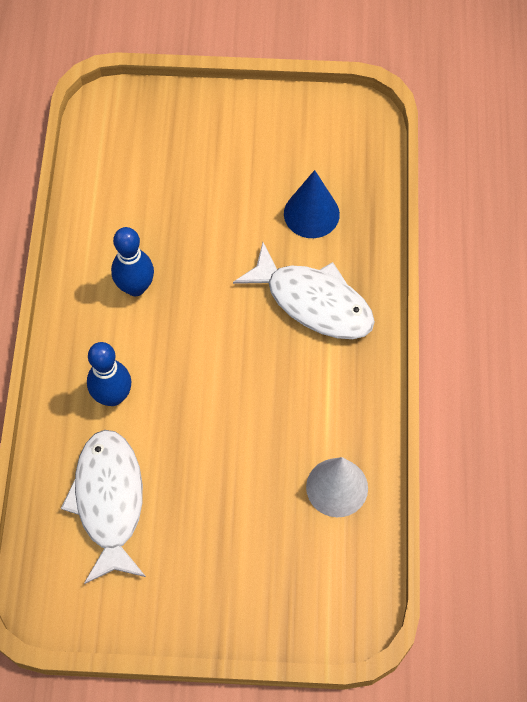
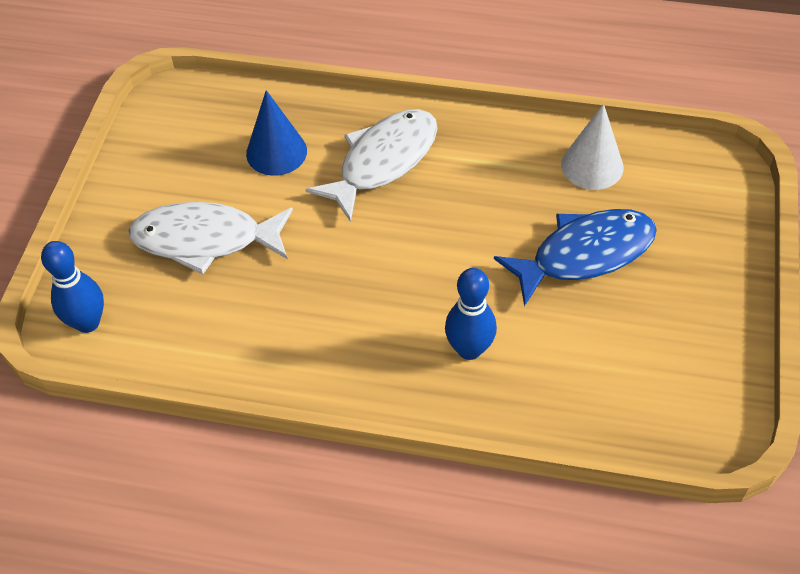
camera: 80 degrees left, 10 degrees down
white fish [61,430,146,584] -> white fish moved to [128,202,293,274]
blue bowling pin [111,227,154,296] -> blue bowling pin moved to [41,241,104,333]
none -> blue fish [494,209,657,306]

